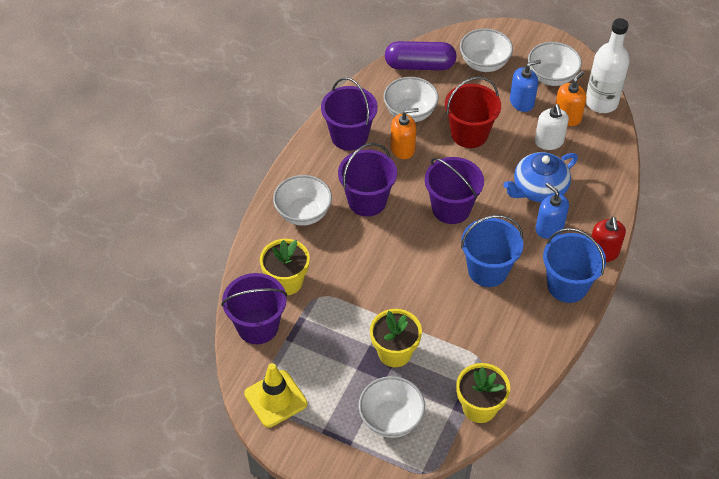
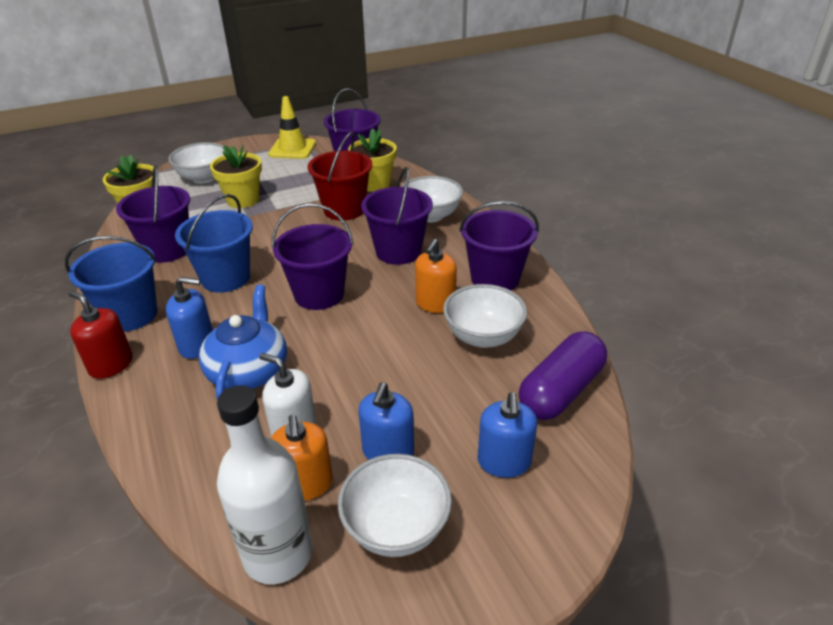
camera: 130 degrees right, 15 degrees down
red bucket [445,77,501,148] -> red bucket moved to [308,132,372,220]
white bowl [460,28,513,72] -> blue soap dispenser [478,392,537,478]
none -> purple bucket [116,165,190,263]

